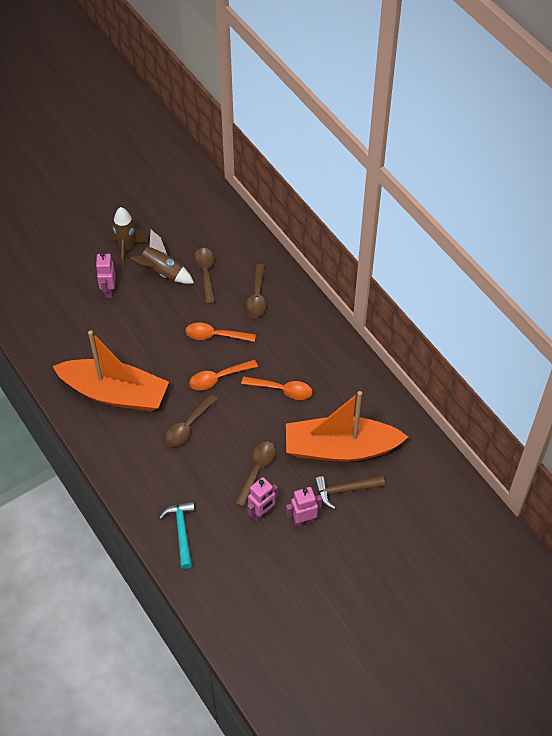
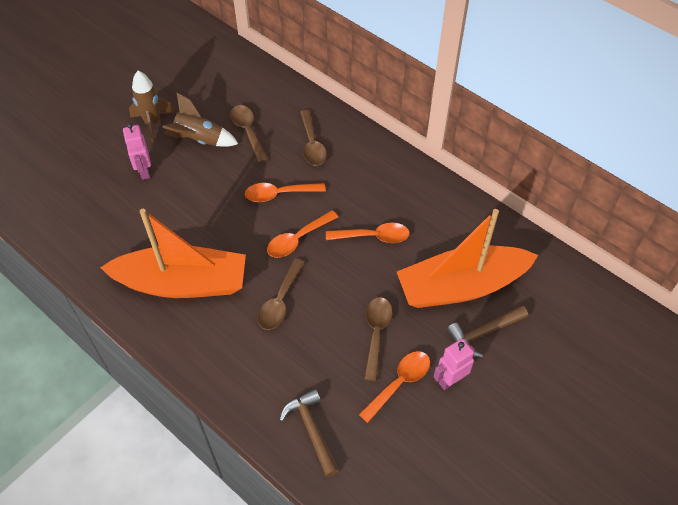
camera: 15 degrees left, 0 degrees up
turquoise hammer [159,501,195,569] -> brown hammer [279,389,339,477]
pink robot [247,477,278,521] -> orange spoon [359,351,430,423]

